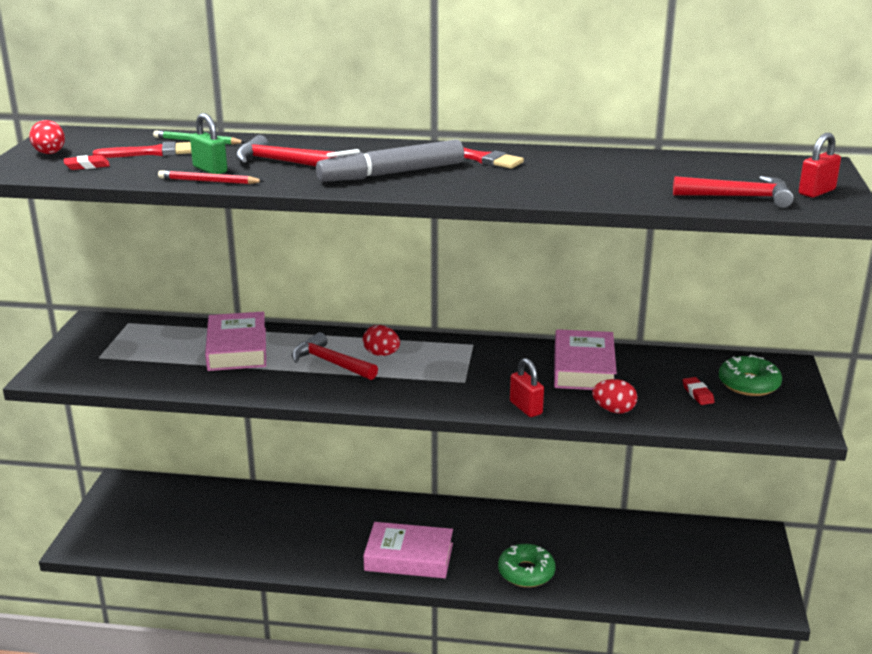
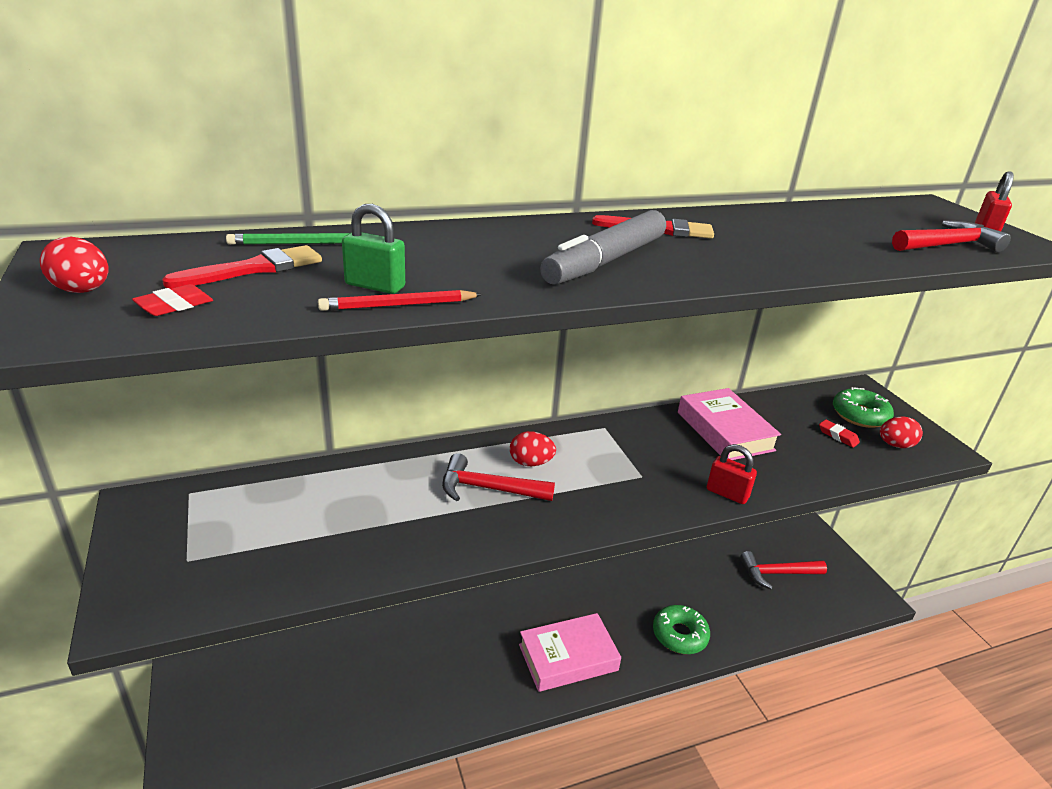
camera: 30 degrees left, 5 degrees up
pink book [205,311,266,371] -> none
red hammer [236,135,337,167] -> red hammer moved to [740,551,827,589]
red egg [592,379,637,413] -> red egg moved to [880,416,923,448]

